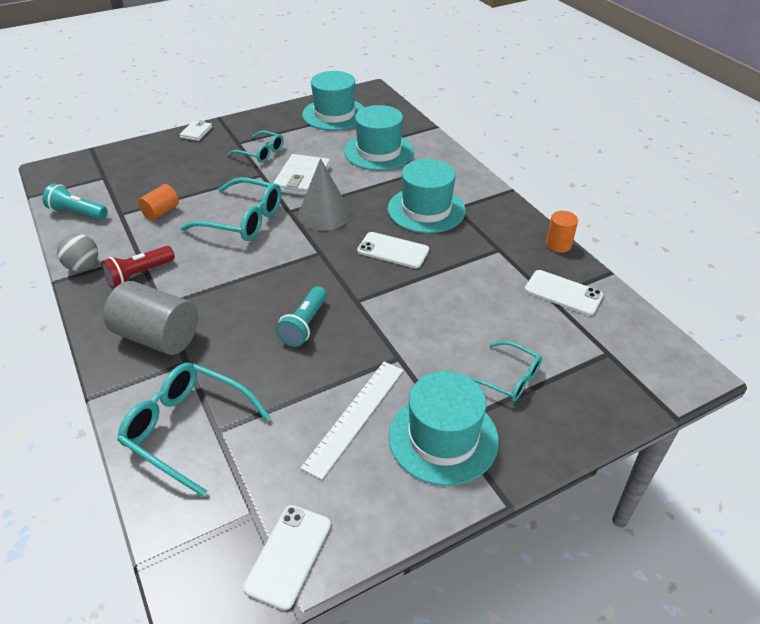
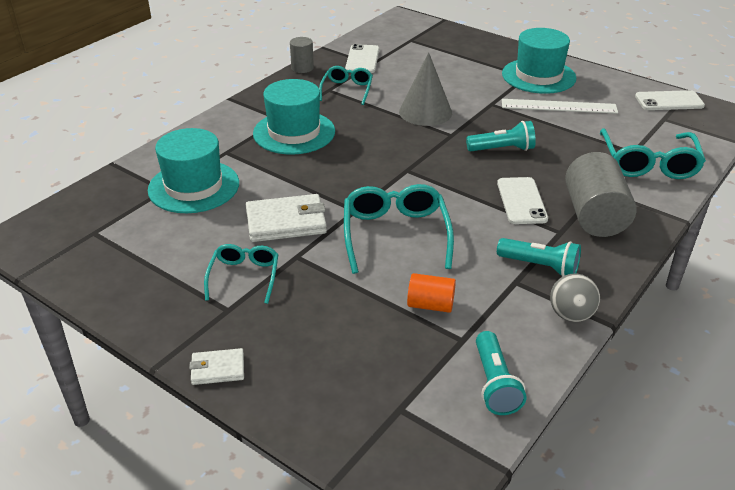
camera: 115 degrees left, 5 degrees down
red flashlight [101,246,175,288] -> turquoise flashlight [497,238,581,277]
grey cone [298,158,351,231] -> grey cone moved to [399,52,452,126]
turquoise hat [302,71,365,131] -> none
white phone [357,232,429,268] -> white phone moved to [497,177,548,224]
turquoise glasses [469,341,542,402] -> turquoise glasses moved to [319,66,373,105]
orange cylinder [546,211,578,253] -> grey cylinder [290,37,314,73]

